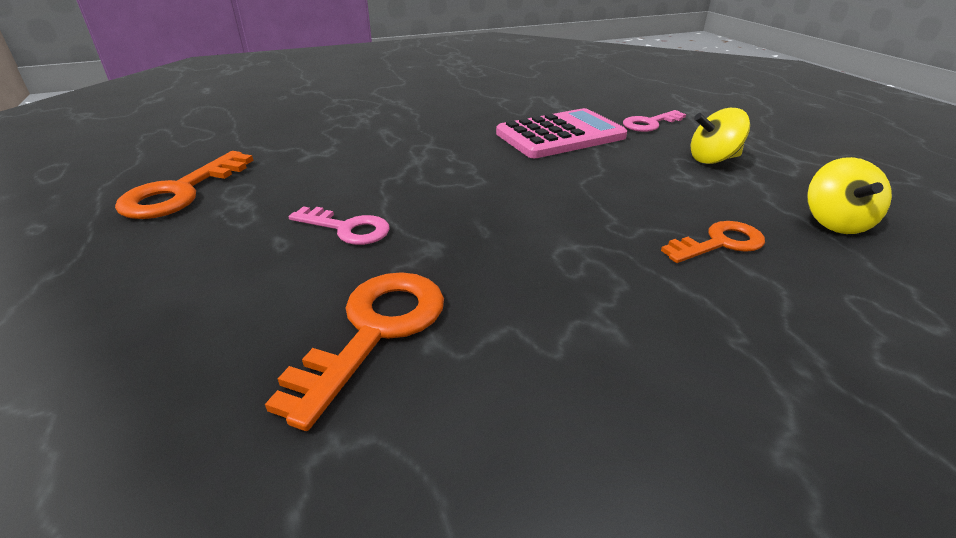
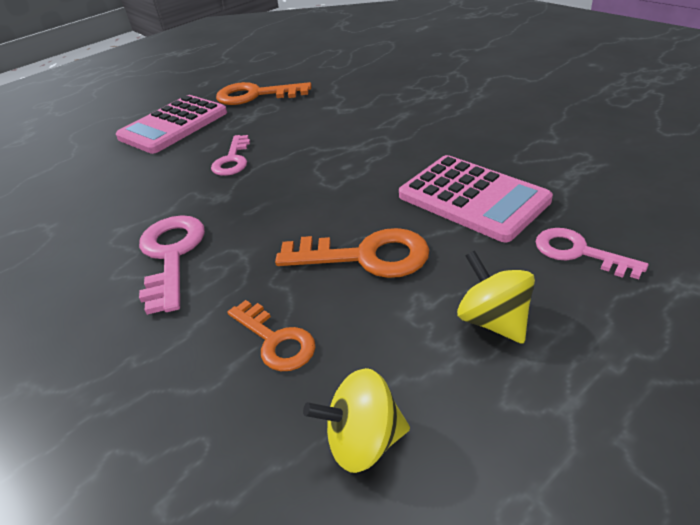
camera: 75 degrees right, 5 degrees up
orange key [265,272,444,431] -> orange key moved to [275,228,429,278]
none -> pink calculator [116,95,227,154]
none -> pink key [139,215,205,315]

